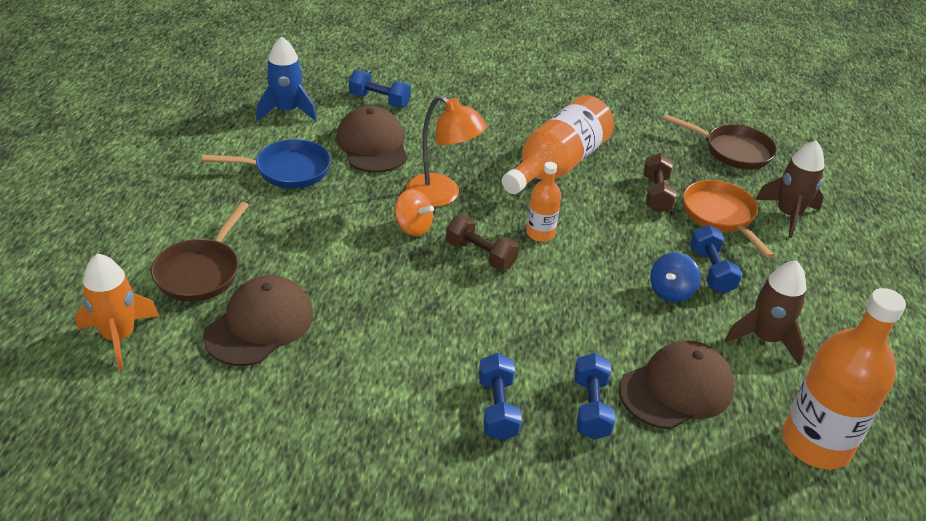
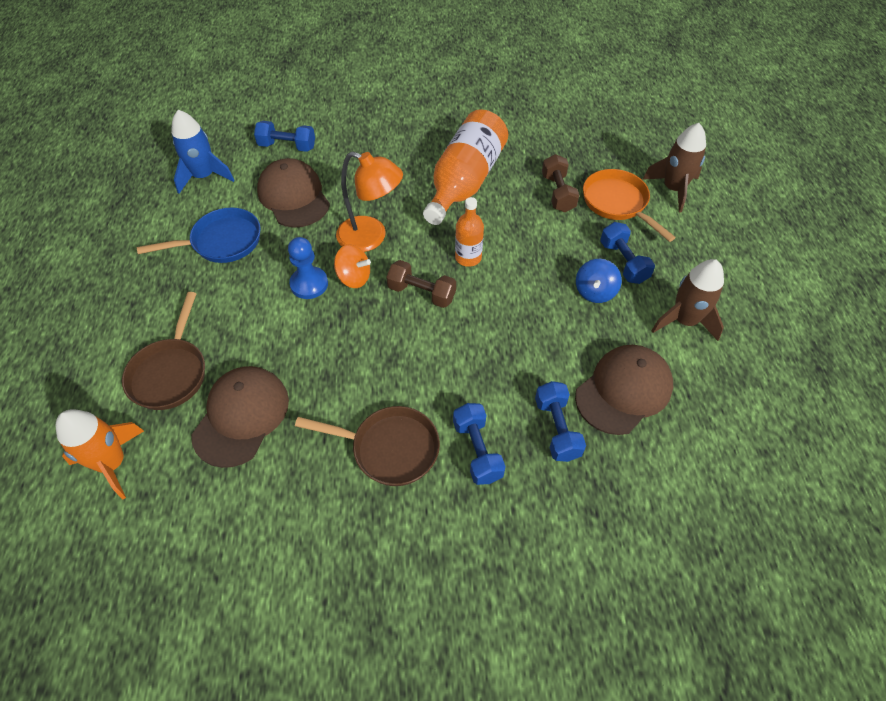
camera: 10 degrees left, 15 degrees up
brown pan [663,114,777,169] -> brown pan moved to [295,406,440,486]
orange bottle [782,288,906,469] -> none
none -> blue pawn [288,237,328,299]

